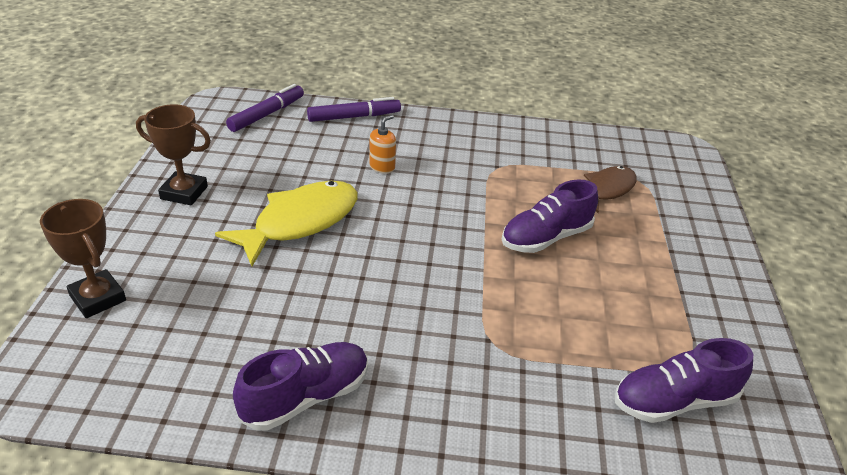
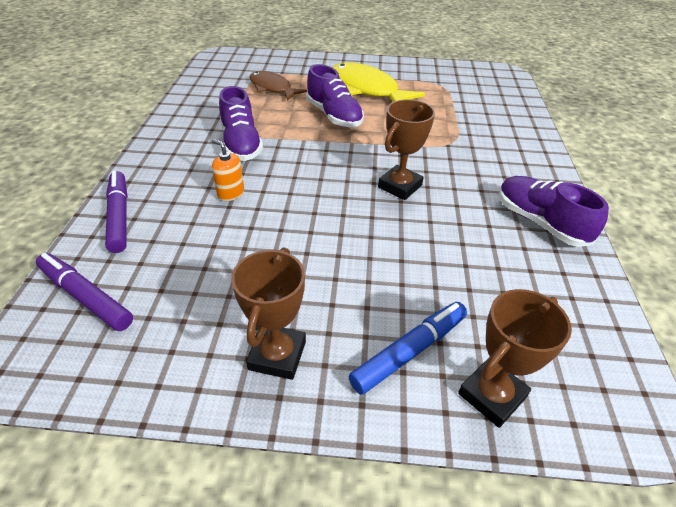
camera: 90 degrees left, 5 degrees up
yellow fish [215,181,357,266] -> yellow fish moved to [332,62,425,102]
purple shoe [615,338,753,423] -> purple shoe moved to [219,86,263,161]
none -> blue marker [348,302,467,394]
none -> brown trophy [378,99,435,200]

